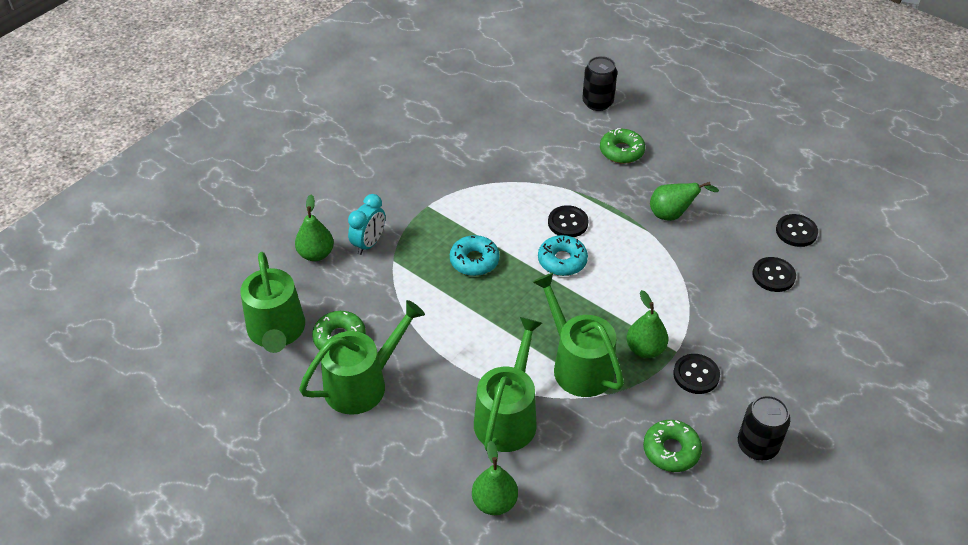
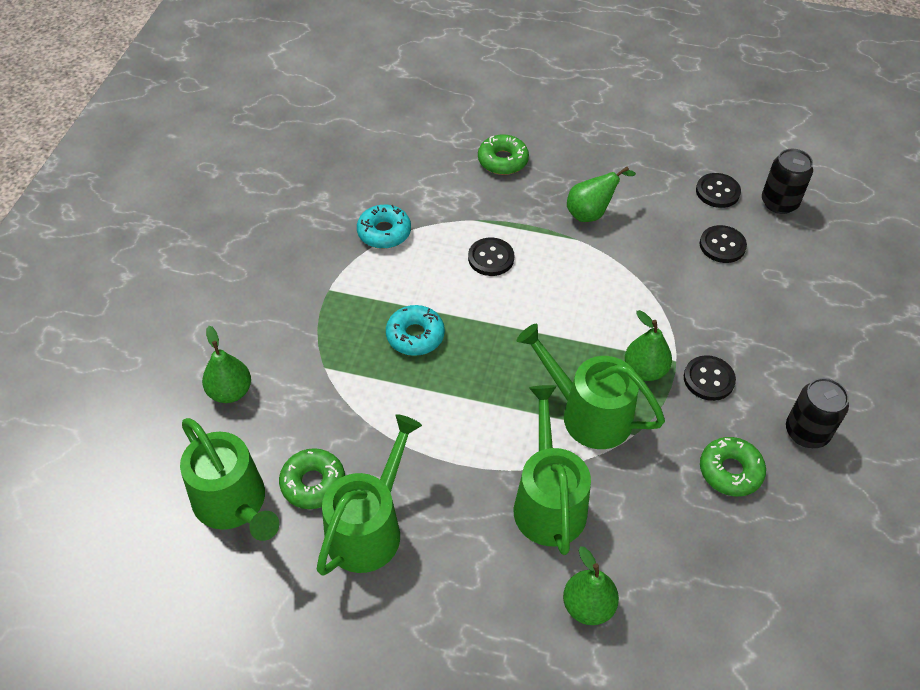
camera: 25 degrees left, 5 degrees up
turquoise clock [348,194,385,255] -> none
turquoise donut [538,235,588,276] -> turquoise donut moved to [357,205,411,249]
black can [582,56,617,111] -> black can moved to [762,149,813,214]

